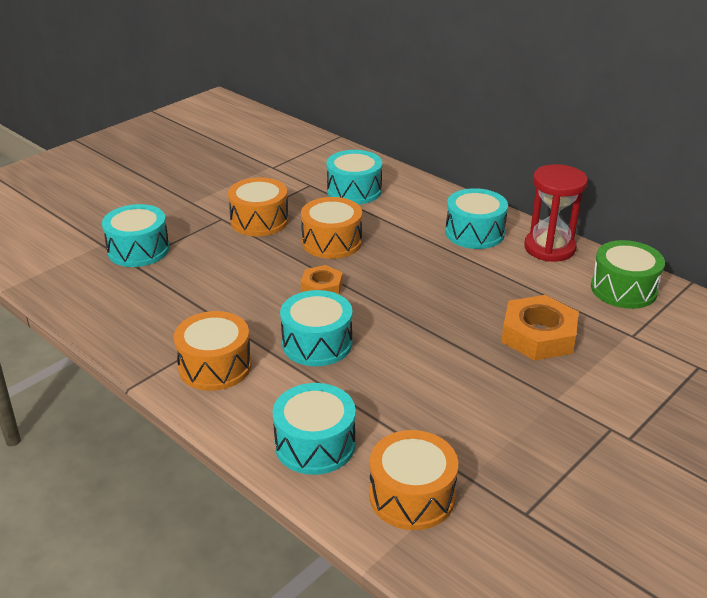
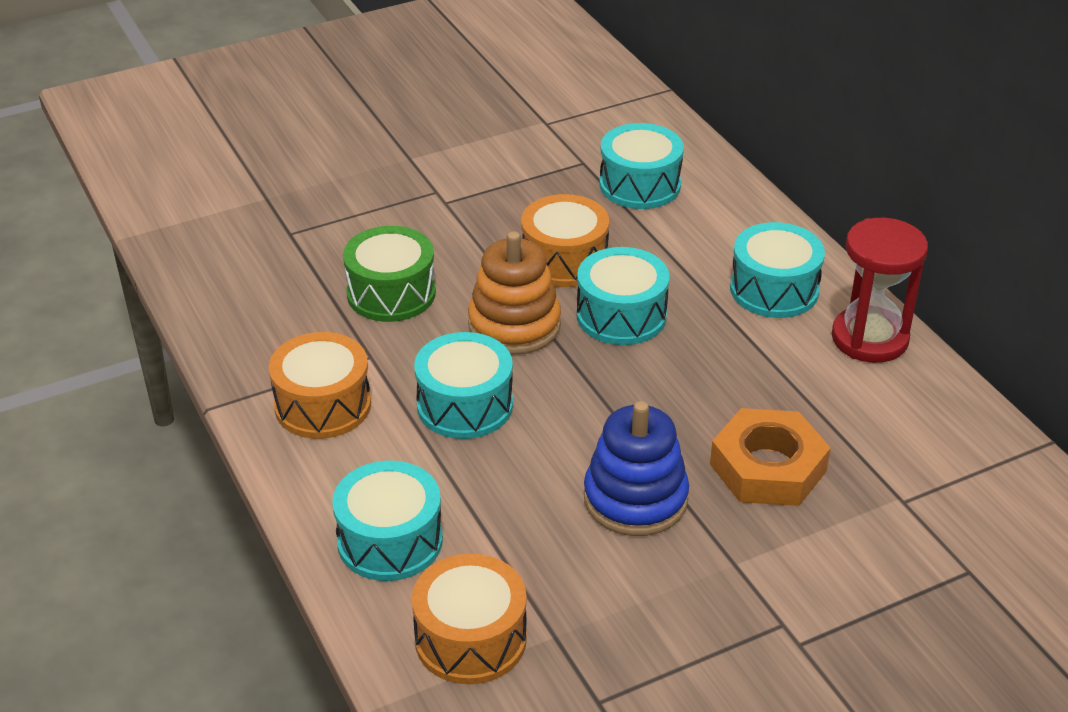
camera: 20 degrees right, 5 degrees up
turquoise drum [102,204,170,267] -> turquoise drum moved to [576,247,670,345]
orange drum [228,177,289,236] -> none
orange nut [301,265,343,294] -> orange stacking toy [468,231,561,355]
green drum [591,240,665,309] -> green drum moved to [343,226,436,322]
none -> blue stacking toy [584,401,689,536]

